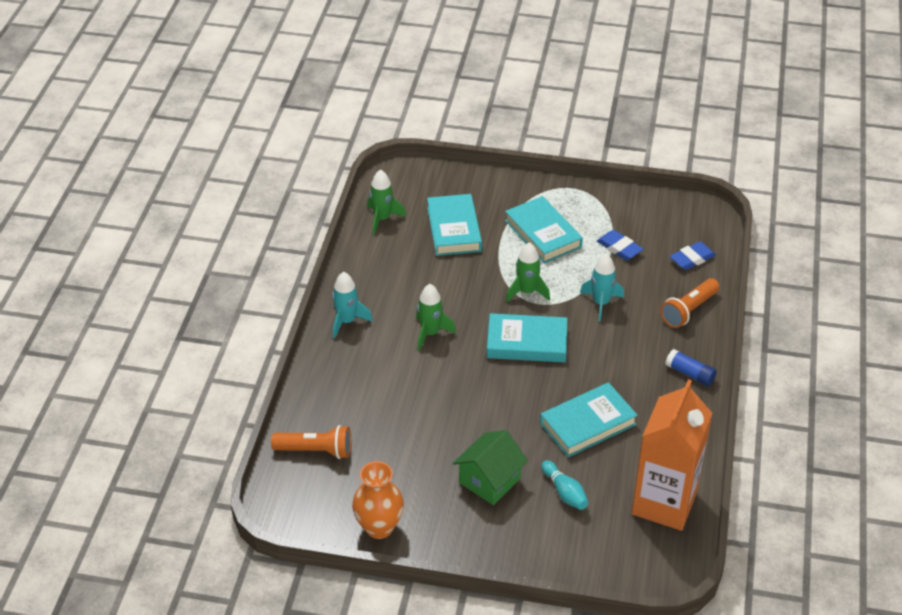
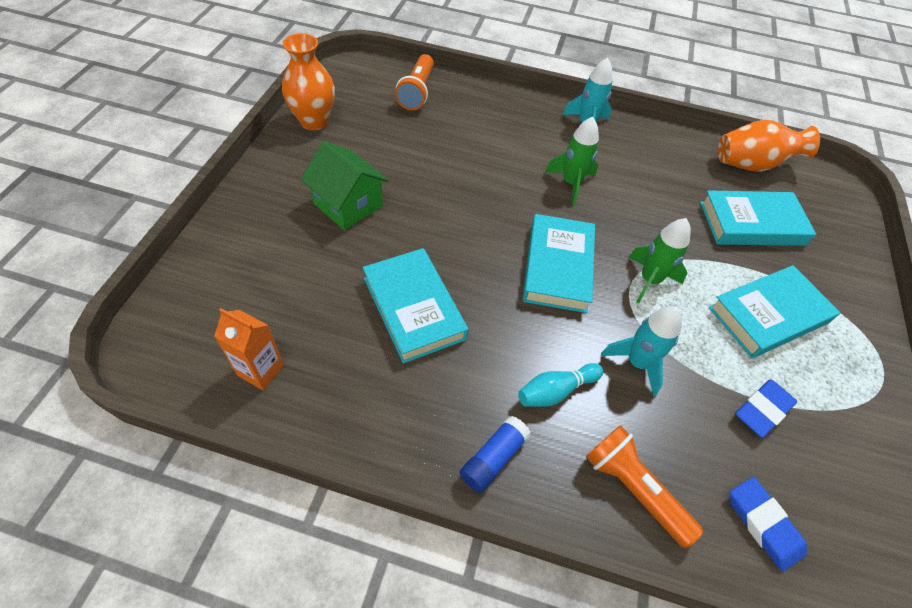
camera: 90 degrees right, 10 degrees up
green rocket [367,169,406,235] -> orange vase [718,120,820,172]
turquoise bowling pin [541,460,589,510] -> turquoise bowling pin moved to [518,363,603,407]
orange carton [632,379,712,531] -> orange carton [214,308,284,390], size x0.45

